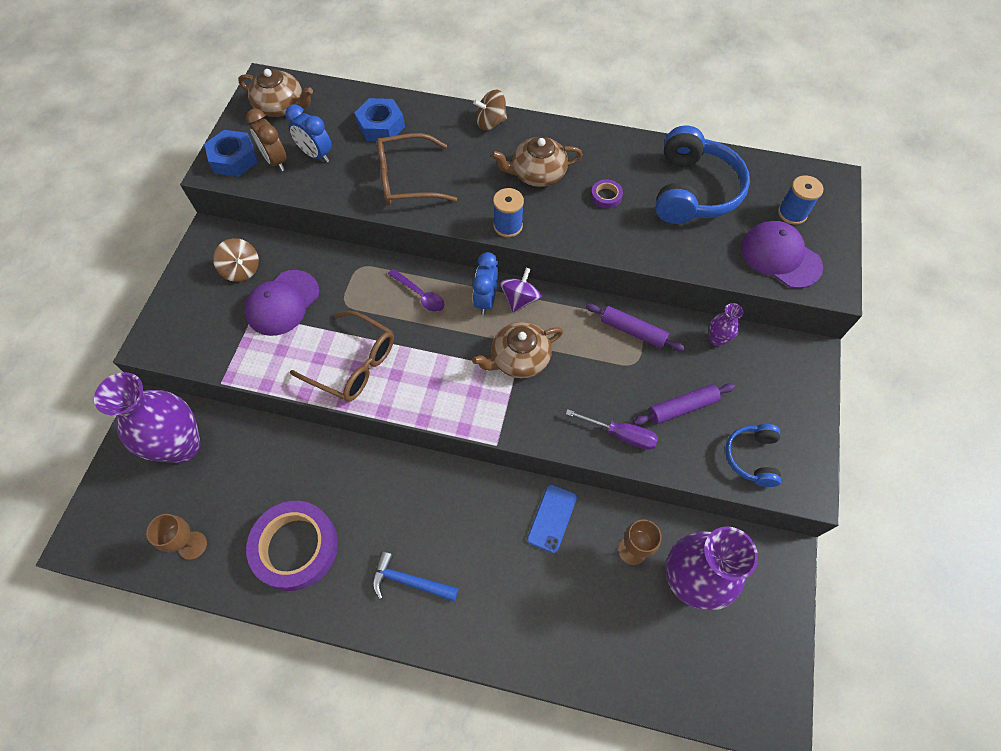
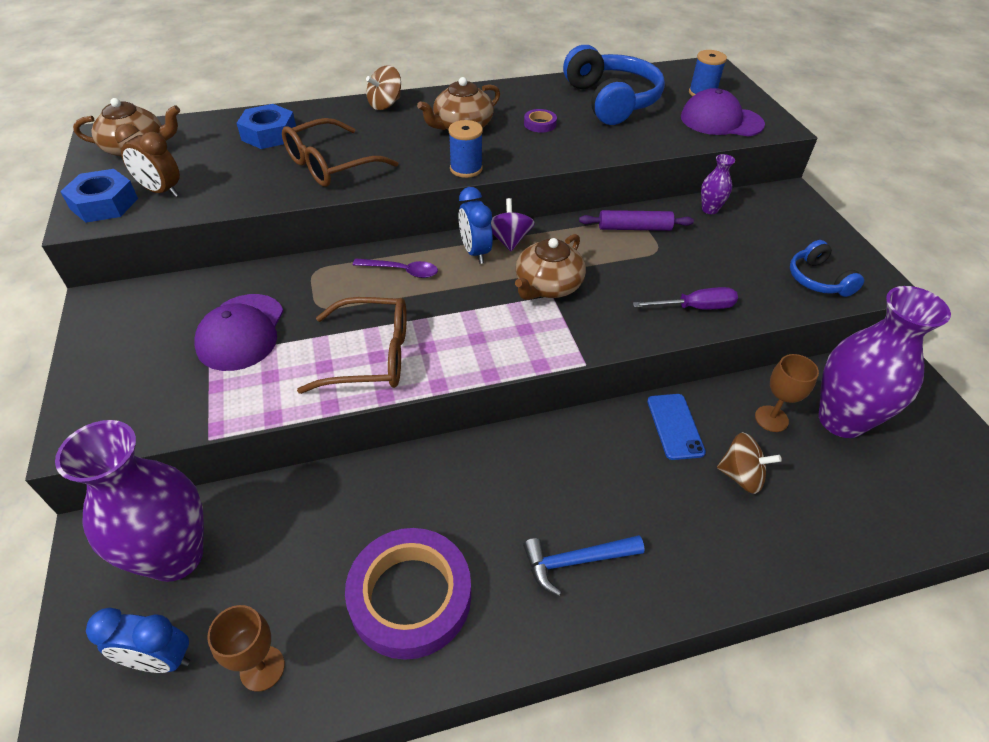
camera: 30 degrees left, 15 degrees down
brown spinning top [213,238,259,282] -> brown spinning top moved to [717,432,782,494]
blue clock [285,105,332,163] -> blue clock moved to [86,607,190,673]
purple rolling pin [633,383,735,425] -> none

